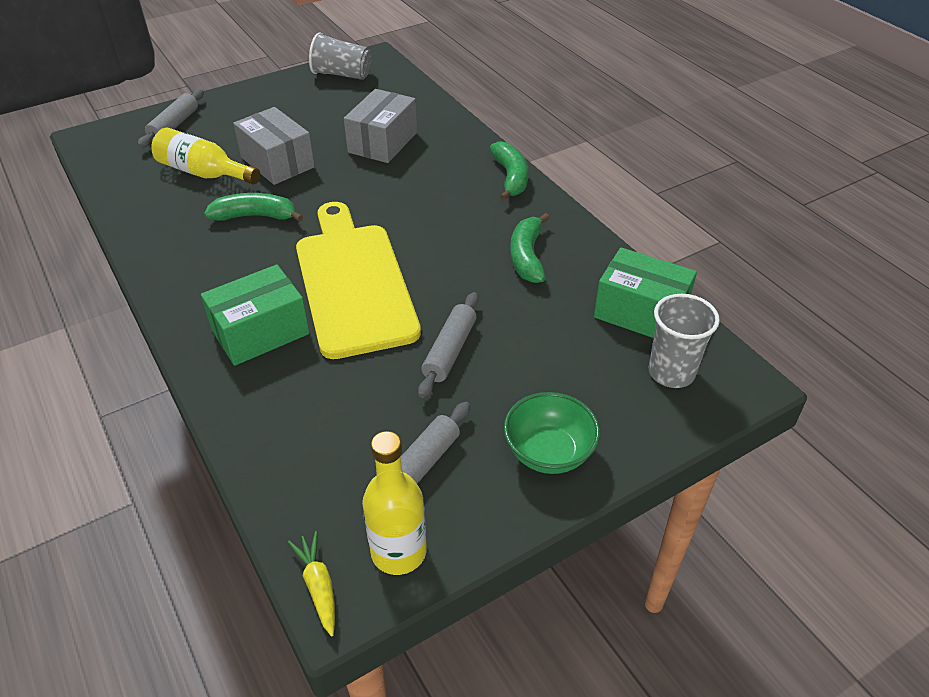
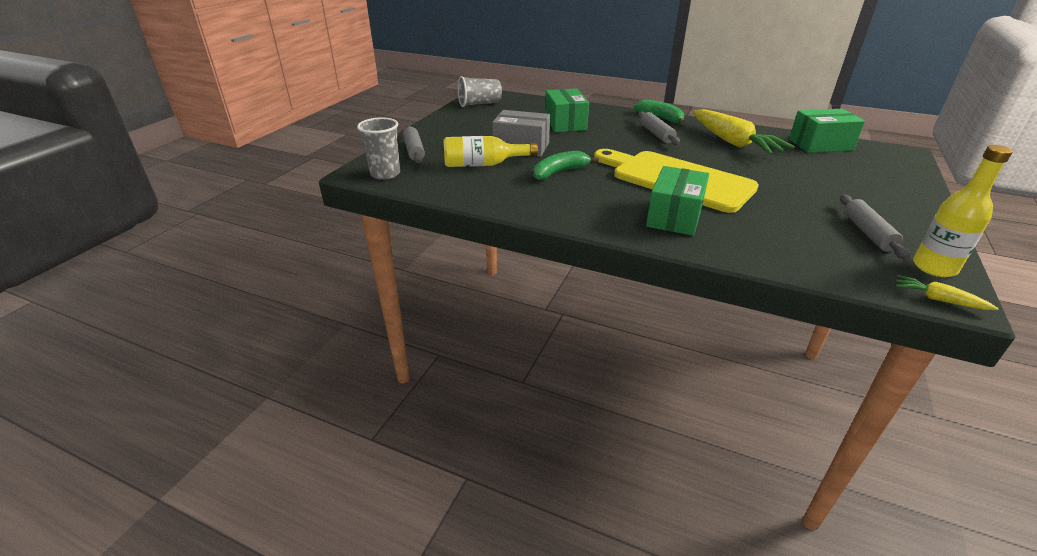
camera: 35 degrees left, 10 degrees down
grey box [344,89,417,163] -> green box [545,88,589,132]
grey rolling pin [418,292,478,398] -> grey rolling pin moved to [638,111,680,145]
green bowl [504,392,600,474] -> none
green banana [510,213,550,283] -> yellow carrot [693,109,795,155]
grey cup [649,294,720,388] -> grey cup moved to [357,117,400,180]

